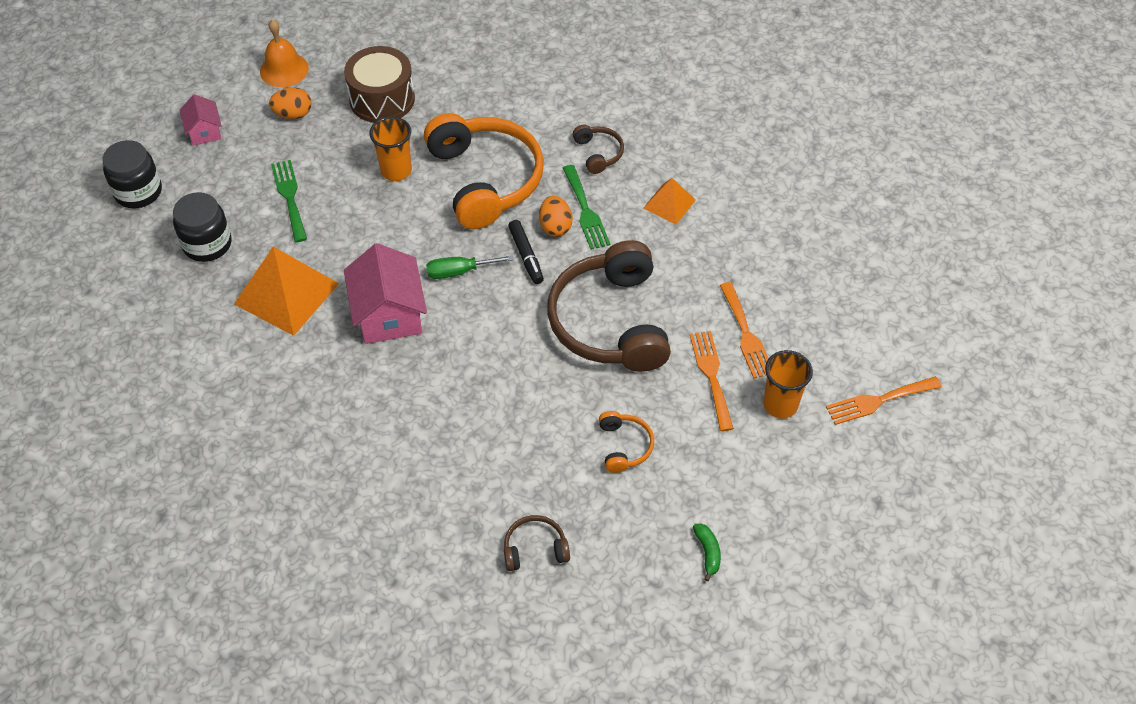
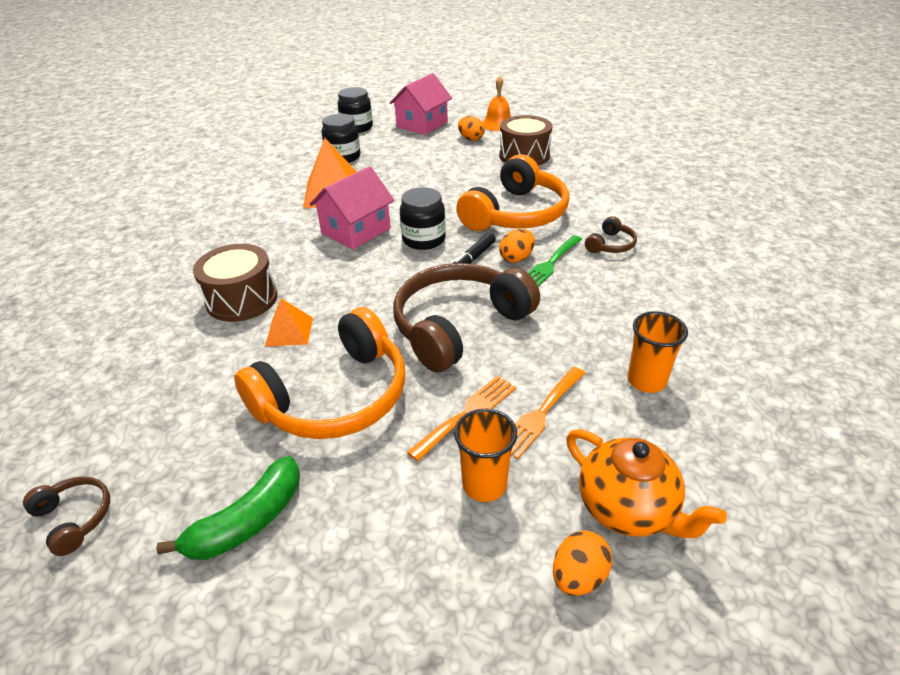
camera: 55 degrees right, 15 degrees down
pink house [180,94,222,146] -> pink house [390,73,452,135], size x1.82
green fork [271,160,307,242] -> none
orange cup [369,117,412,181] -> orange cup moved to [627,311,688,393]
green screwdriver [426,255,514,279] -> black jar [400,187,446,250]
brown headphones [504,515,570,571] -> brown headphones moved to [23,476,110,556]
orange headphones [599,411,654,473] -> orange headphones [234,307,405,439], size x2.29
orange pyramid [643,178,696,224] -> orange pyramid moved to [265,298,313,346]
green banana [693,523,721,581] -> green banana [156,456,300,560], size x1.94
orange fork [826,377,942,425] -> orange egg [553,531,612,596]
none -> brown drum [193,244,277,322]
none -> orange teapot [566,429,727,538]

